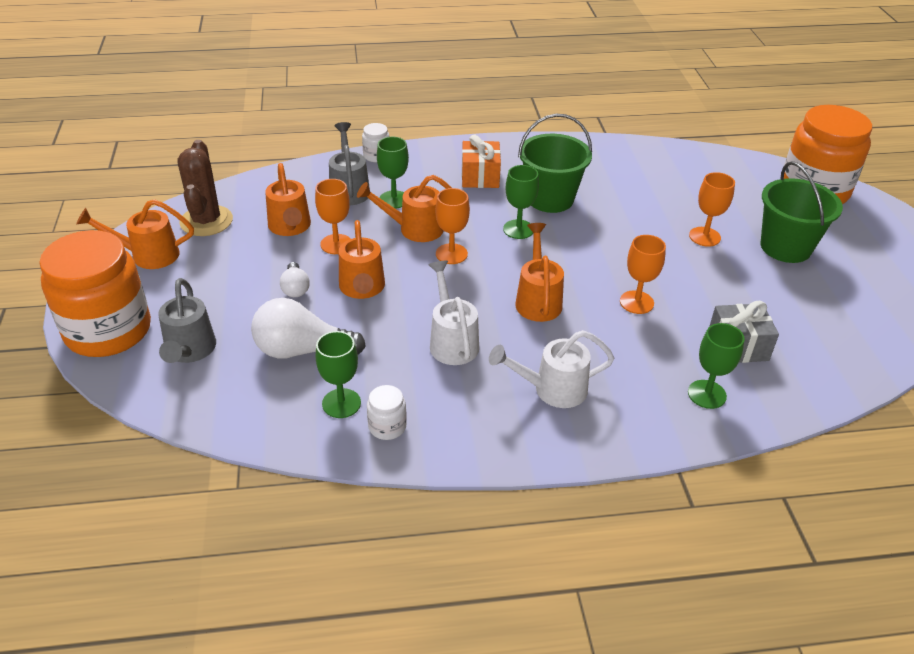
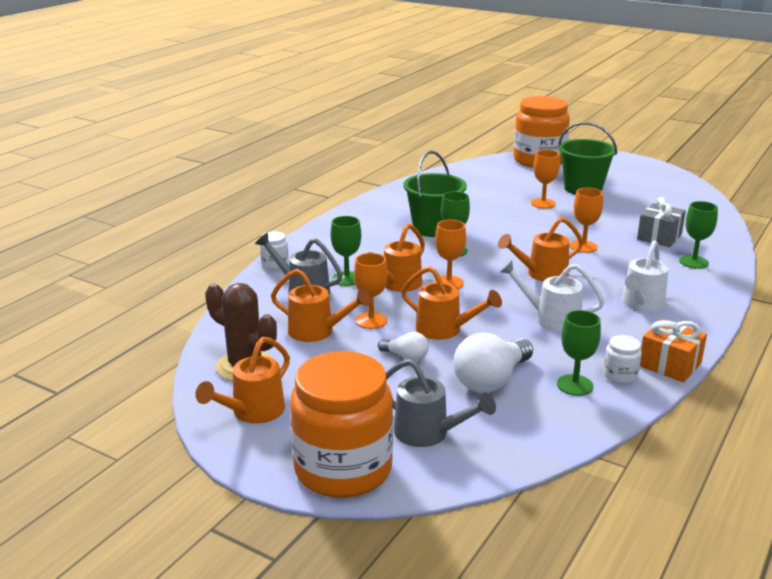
camera: 50 degrees left, 15 degrees down
orange gift [462,135,501,188] -> orange gift moved to [640,319,707,382]
orange watering can [515,223,564,322] -> orange watering can turned 60 degrees counterclockwise [498,217,583,282]

